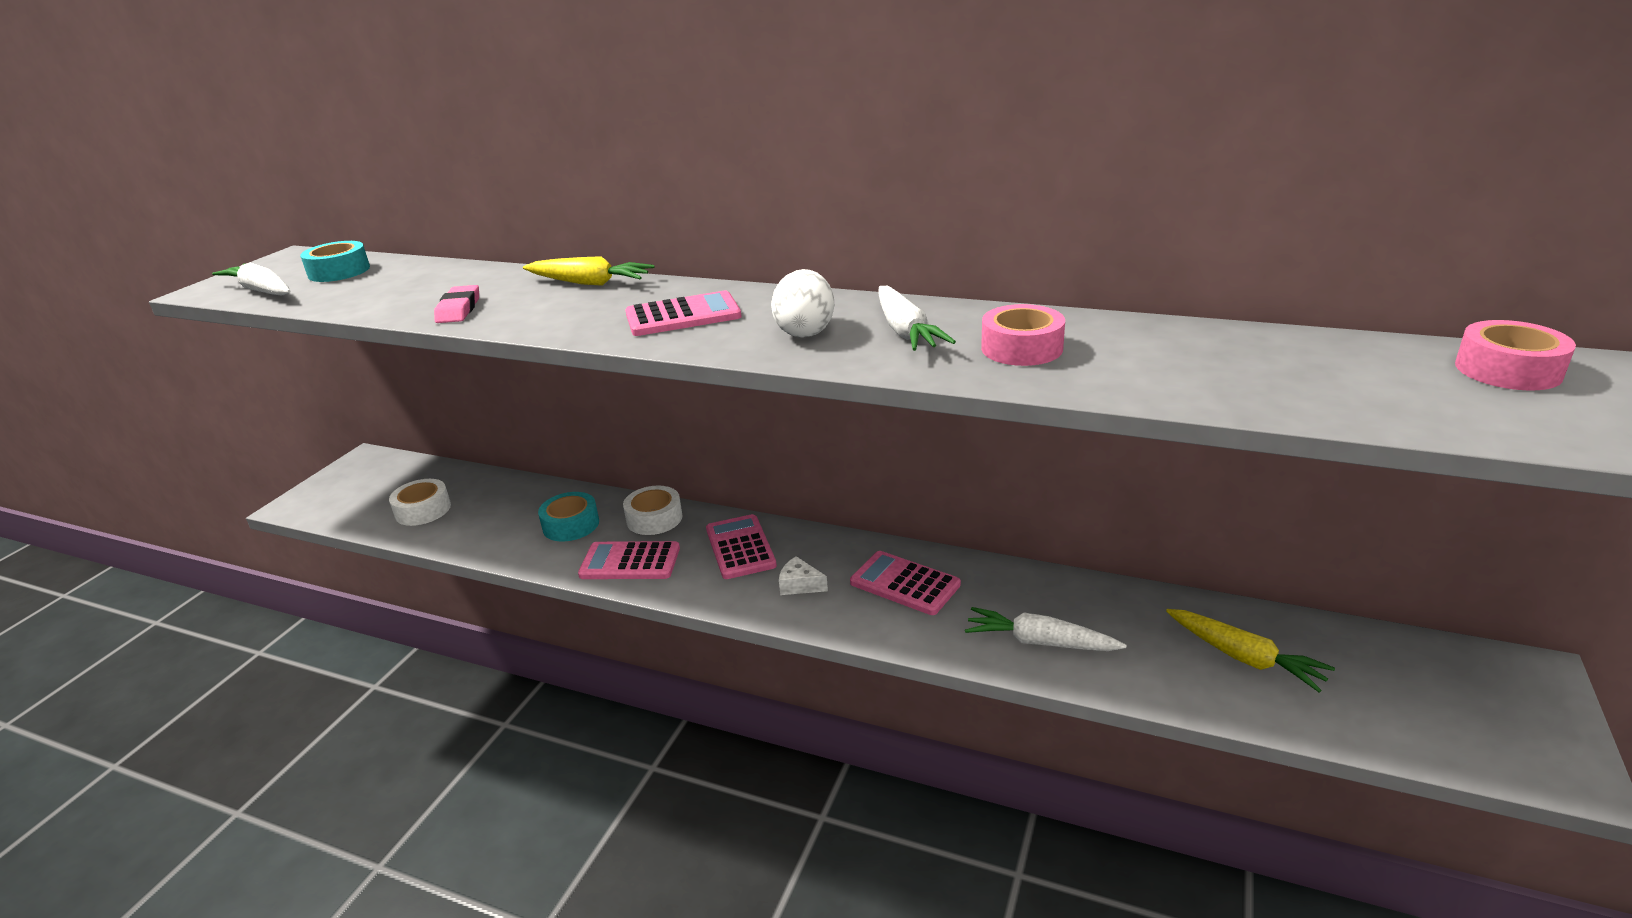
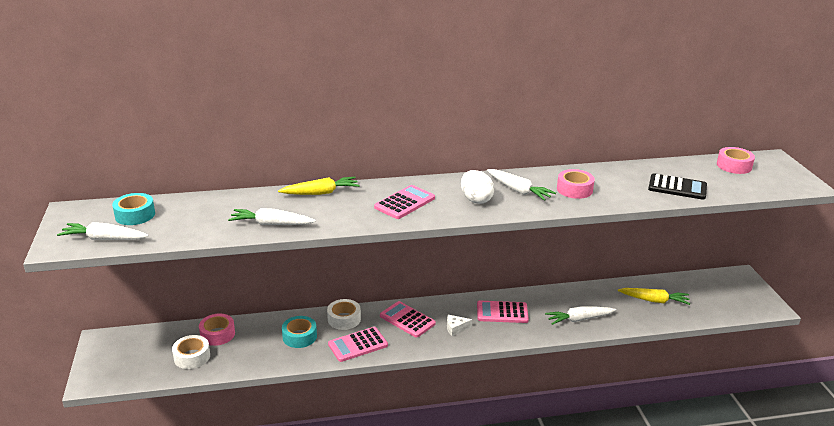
camera: 35 degrees left, 0 degrees up
pink eraser [434,285,479,323] -> white carrot [228,208,316,225]
none -> pink tape [199,313,235,346]
none -> black calculator [648,173,707,200]

